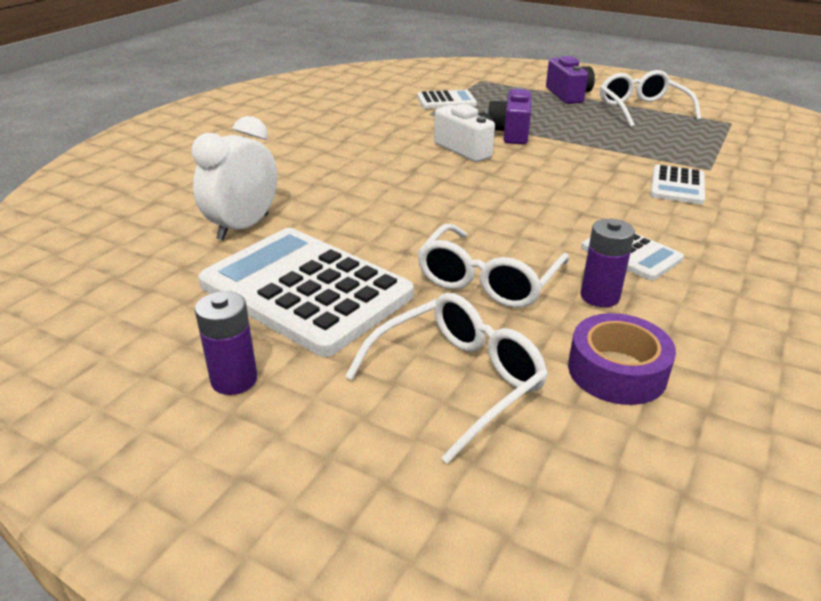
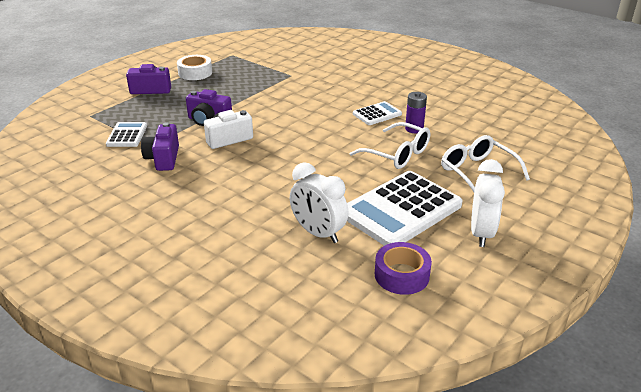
camera: 80 degrees left, 0 degrees up
purple battery [195,291,257,395] -> white clock [471,159,505,247]
purple tape [568,313,676,405] -> purple tape moved to [375,242,432,295]
white glasses [600,70,701,127] -> white tape [177,55,212,80]
white calculator [650,165,705,204] -> none
none -> purple camera [141,122,179,171]

